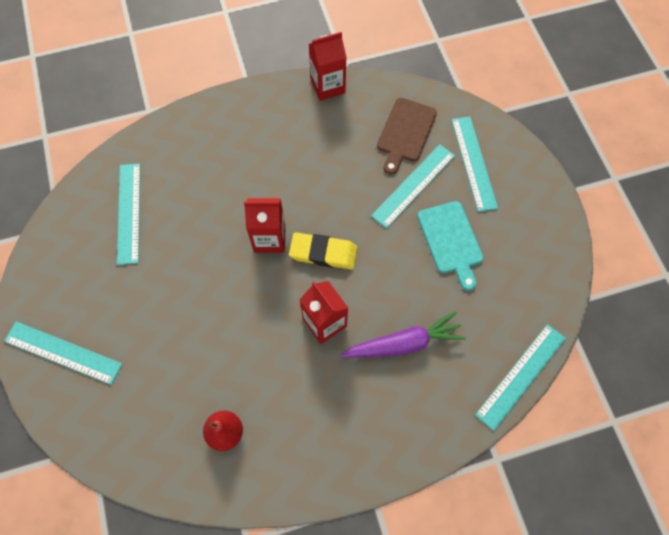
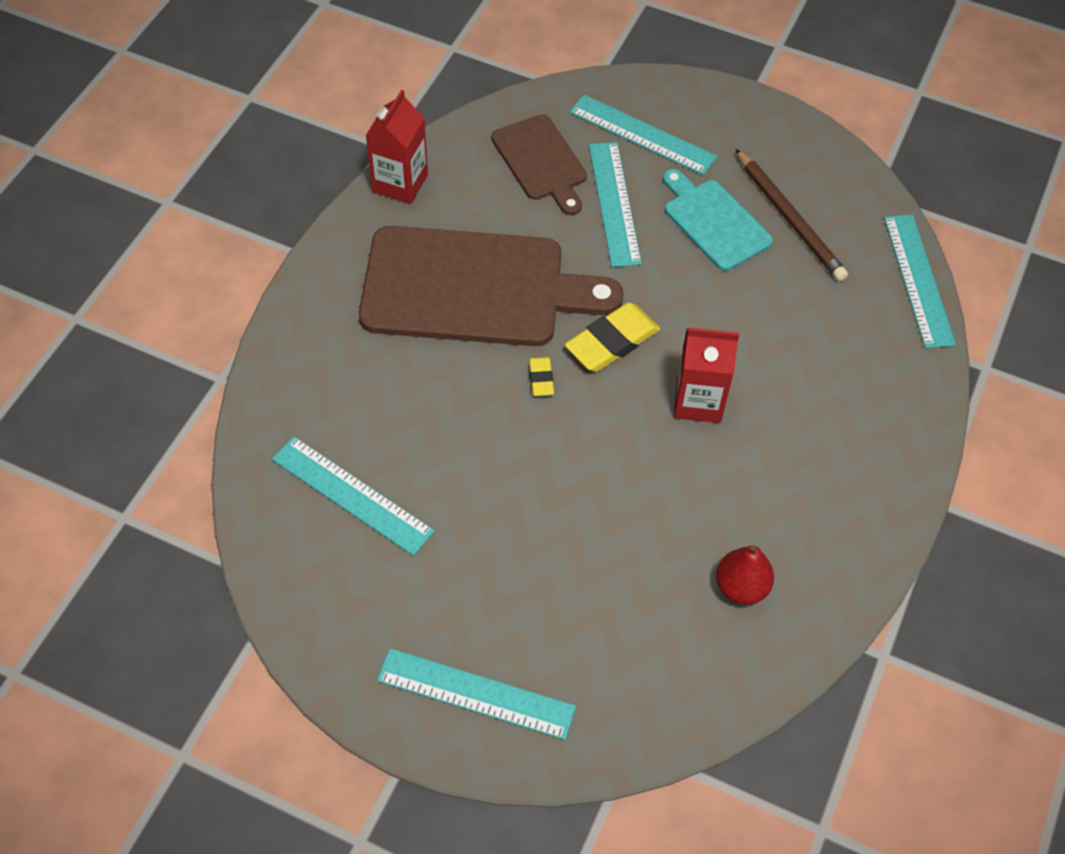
camera: 50 degrees left, 10 degrees down
turquoise ruler [4,321,122,385] -> turquoise ruler turned 45 degrees clockwise [377,648,576,740]
red carton [244,198,285,253] -> yellow eraser [529,357,554,396]
purple carrot [341,311,466,358] -> none
turquoise cutting board [418,201,483,291] -> turquoise cutting board turned 150 degrees counterclockwise [663,169,773,271]
none -> brown cutting board [359,226,624,346]
none -> brown pencil [736,149,848,281]

